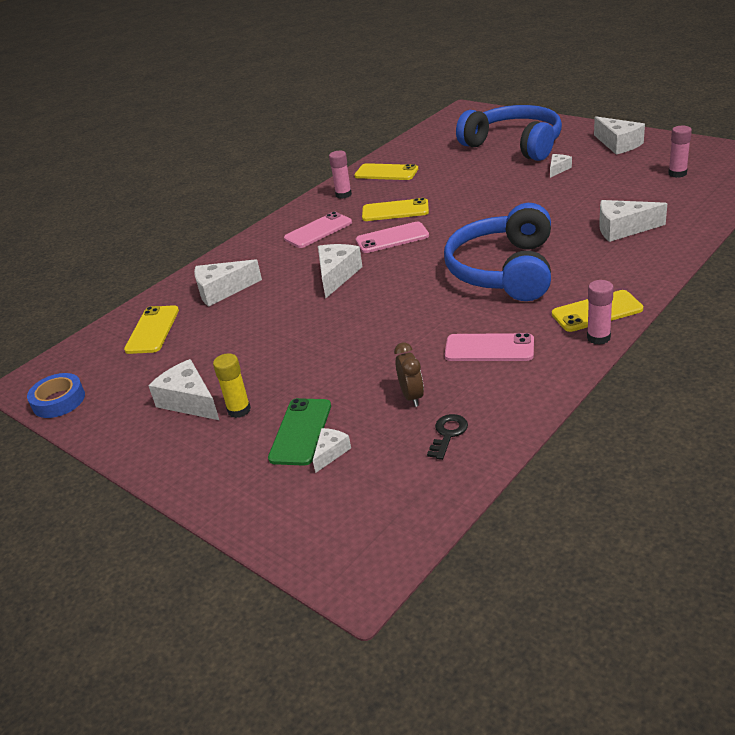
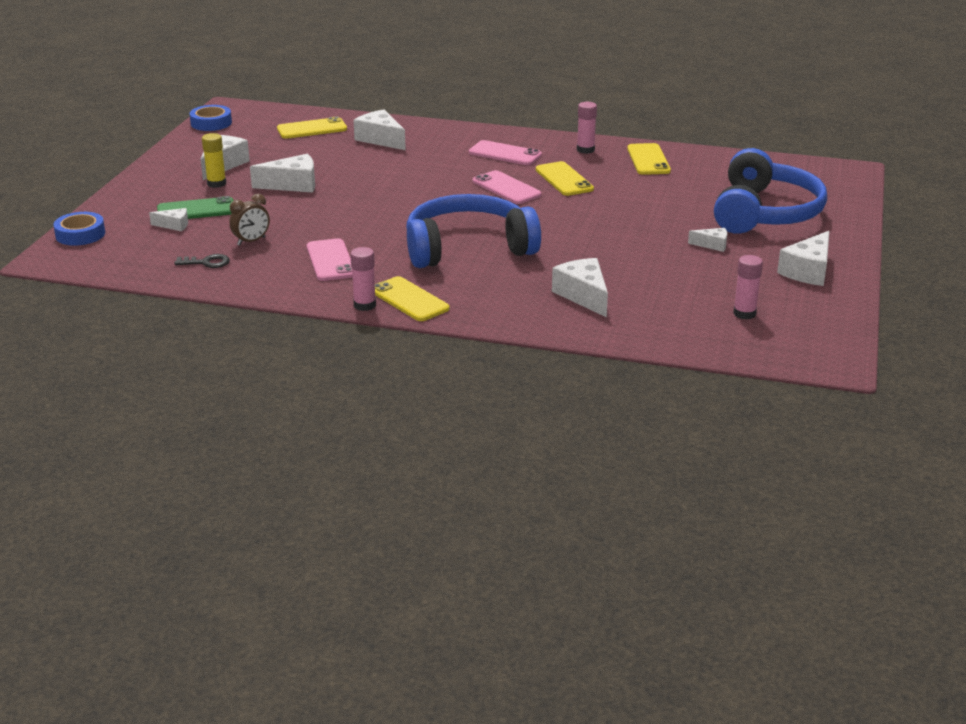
camera: 60 degrees right, 5 degrees down
white cheese [318,244,363,298] -> white cheese moved to [250,154,315,193]
none -> blue tape [53,212,105,246]

